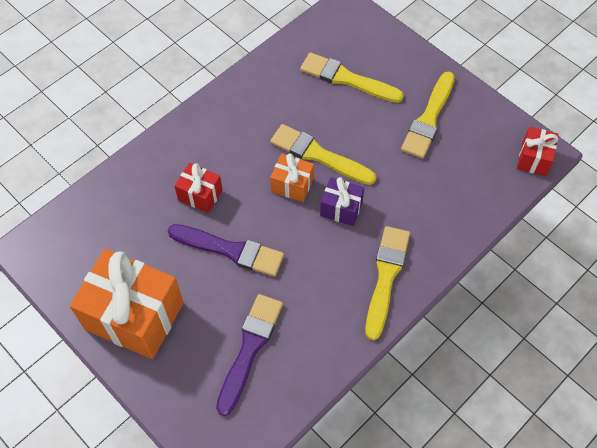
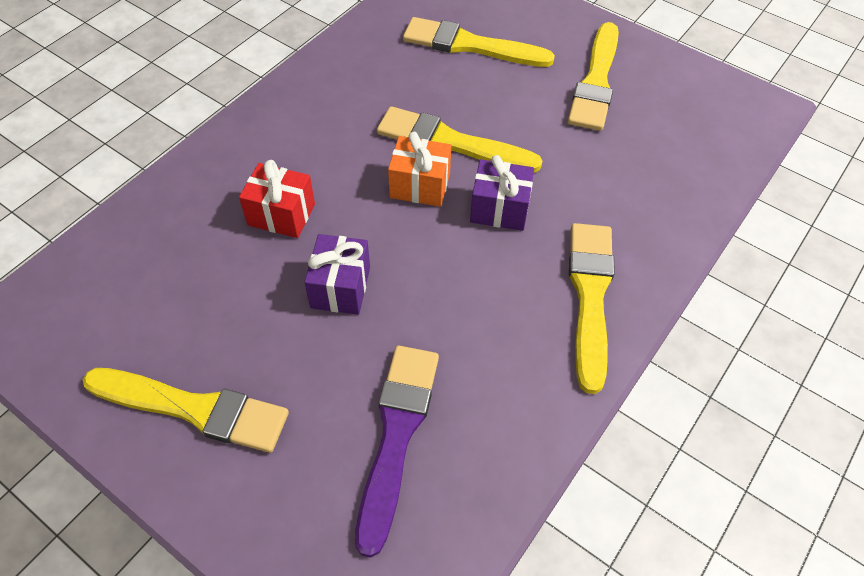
camera: 10 degrees left, 5 degrees down
orange gift [70,249,184,359] -> yellow brush [83,368,289,453]
purple brush [167,224,284,277] -> purple gift [304,234,370,315]
red gift [517,127,559,176] -> none

